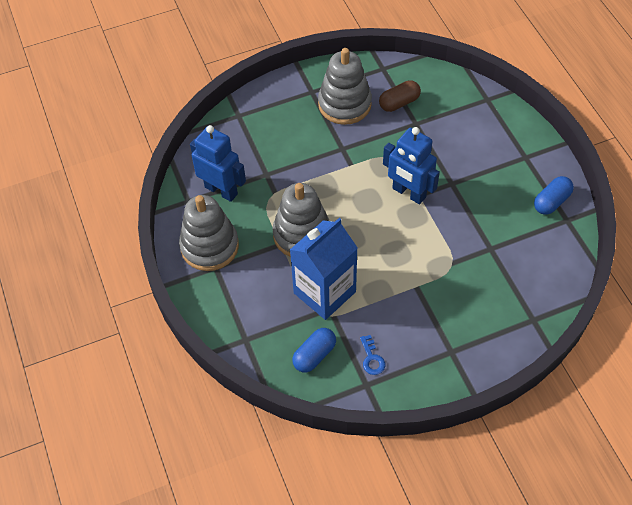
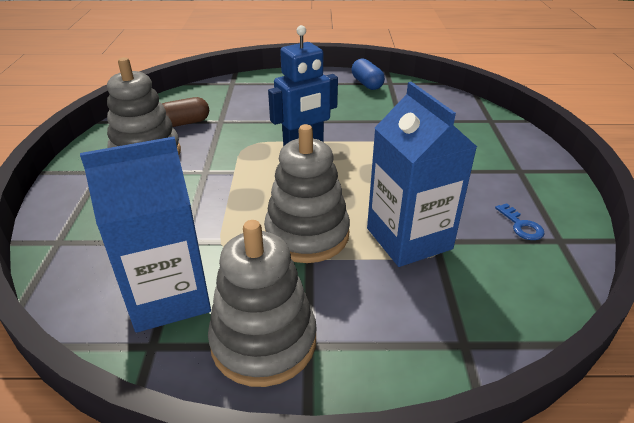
camera: 70 degrees left, 20 degrees down
blue robot [190,125,246,202] -> blue carton [80,137,211,333]
blue capsule [292,328,336,373] -> none
blue key [360,335,385,375] -> blue key turned 60 degrees clockwise [495,203,545,240]
brown capsule [379,80,421,112] -> brown capsule turned 75 degrees clockwise [162,97,209,127]

